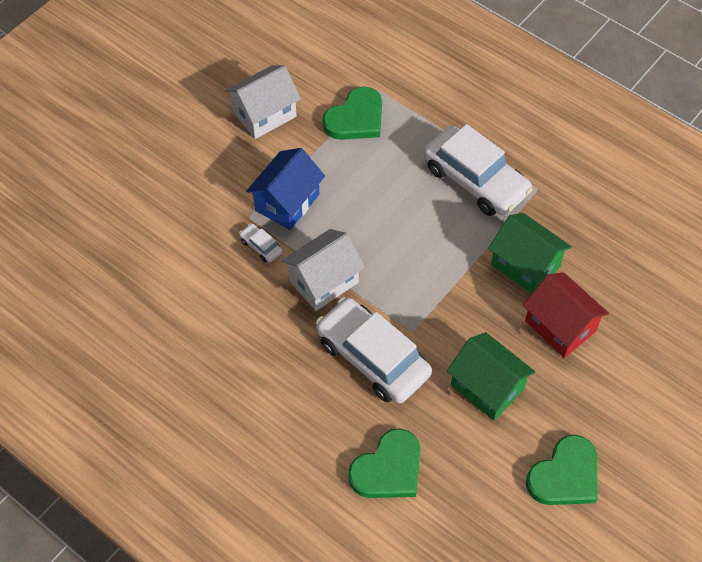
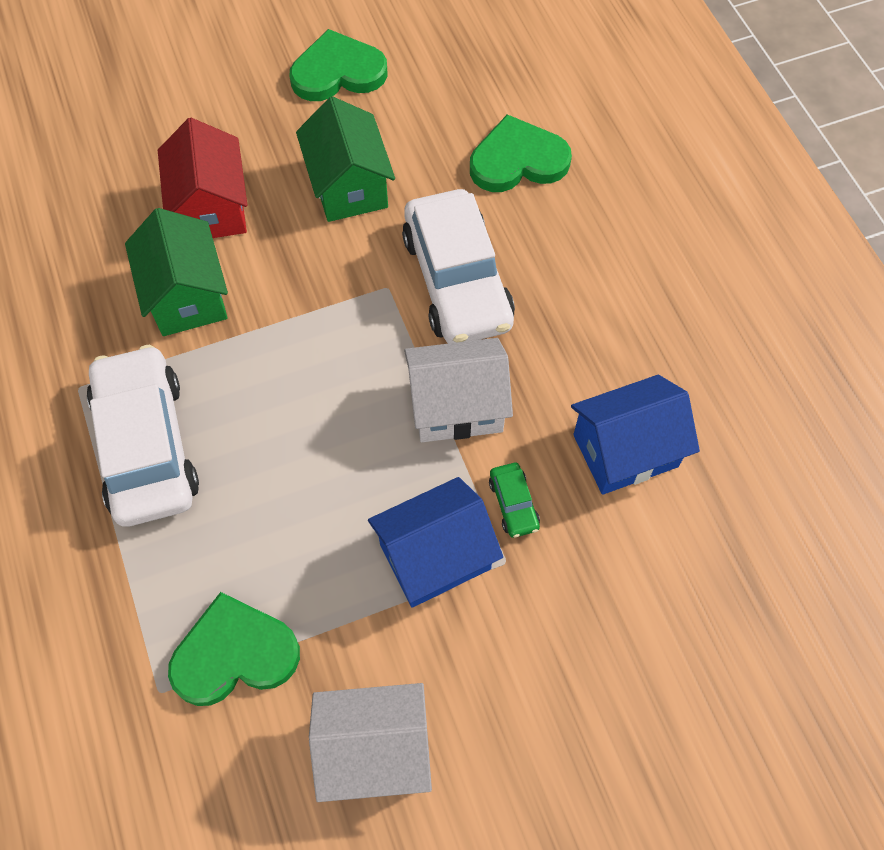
camera: 150 degrees left, 5 degrees up
white car [239,224,282,262] -> green car [489,463,540,538]
none -> blue house [571,375,700,495]

